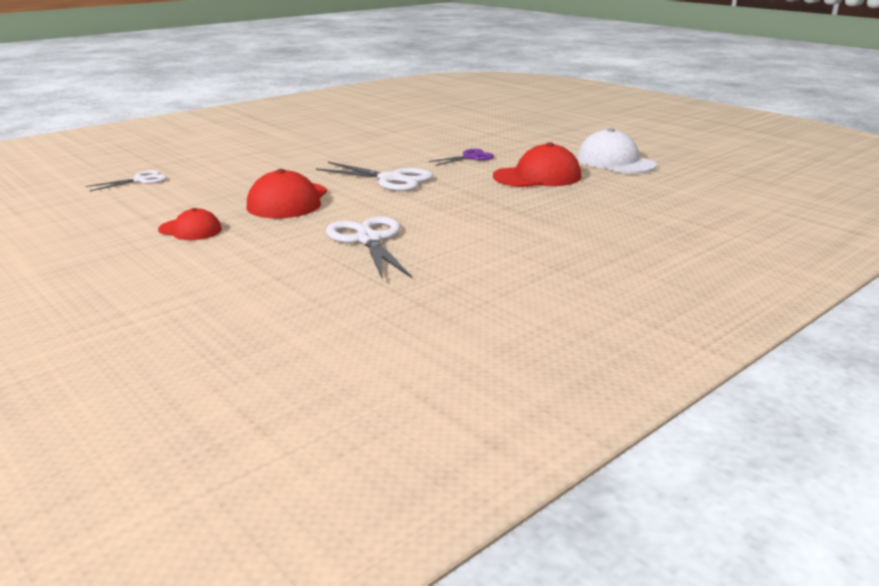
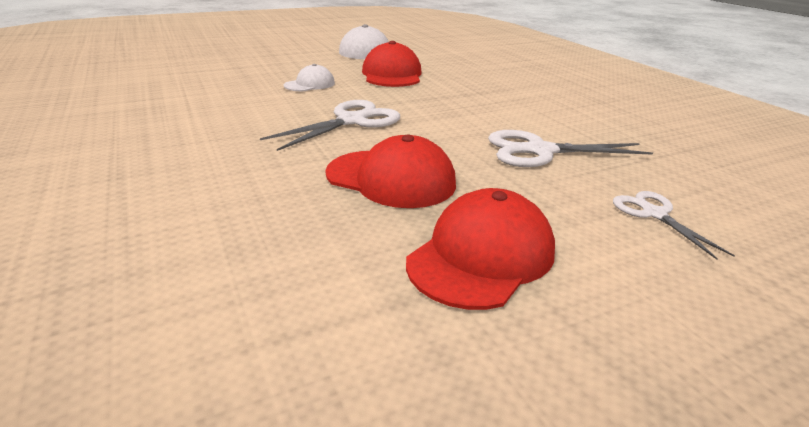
camera: 75 degrees left, 5 degrees up
white scissors [86,170,167,191] -> white scissors moved to [613,191,735,260]
red cap [158,208,222,240] -> red cap [406,188,555,310], size x1.68
purple scissors [428,149,494,166] -> white cap [284,64,335,91]

